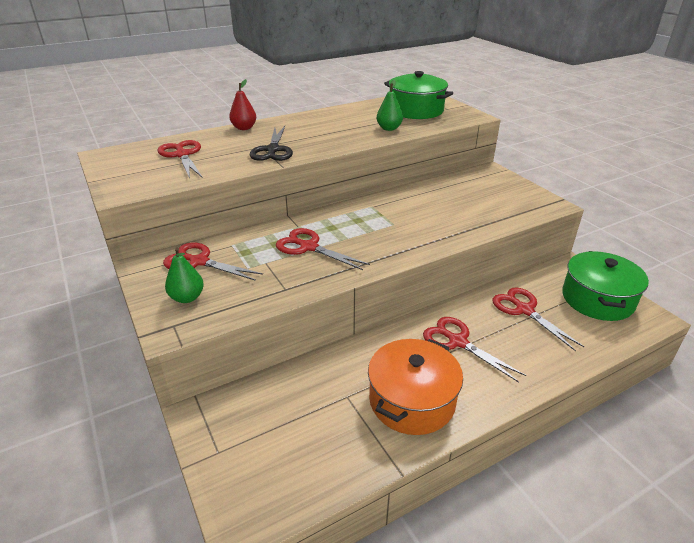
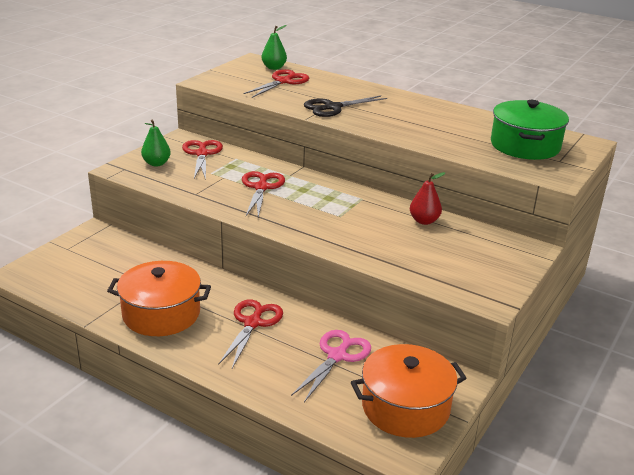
camera: 60 degrees right, 5 degrees down
red pear [229,79,256,130] -> red pear moved to [410,172,445,225]
green pear [377,80,403,131] -> green pear moved to [261,25,287,70]
red scissors [493,287,584,351] -> pink scissors [291,330,371,402]
green pot [562,251,649,321] -> orange pot [351,344,467,438]

